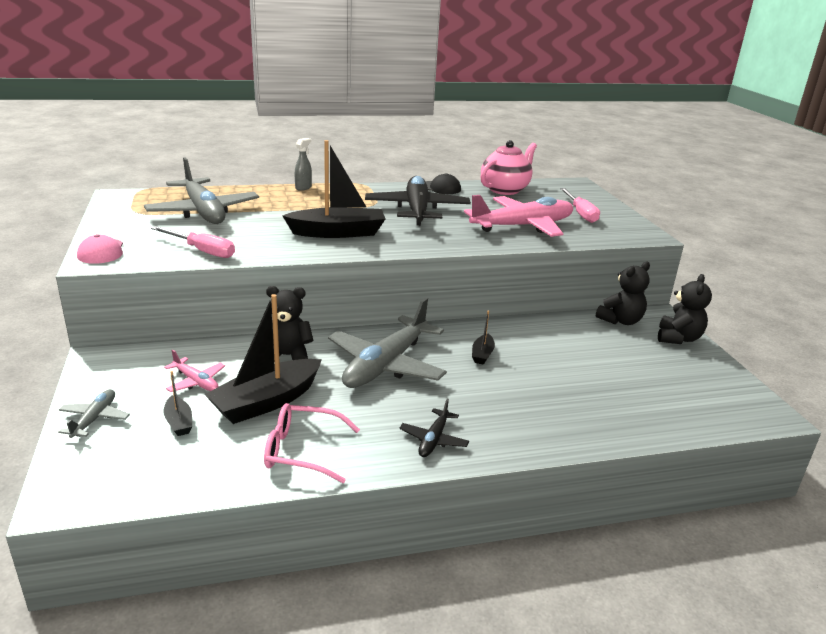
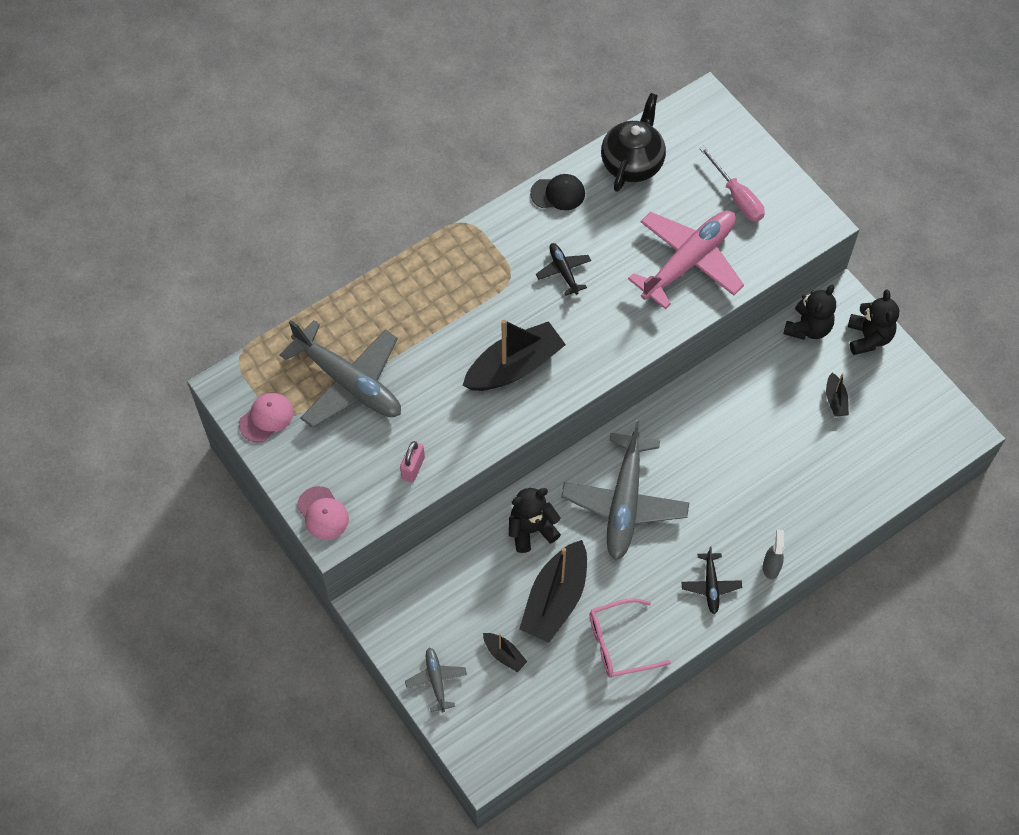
camera: 20 degrees left, 35 degrees up
pink screwdriver [151,226,235,258] -> pink padlock [400,441,425,483]
pink plane [164,350,225,392] -> none
grey spray bottle [295,138,312,191] -> grey spray bottle moved to [763,529,784,579]
black plane [365,176,471,226] -> black plane [536,243,591,296], size x0.46
black boat [472,311,495,365] -> black boat moved to [826,373,849,417]
pink teapot [480,140,537,195] -> black teapot [601,93,666,192]
none -> pink cap [239,392,293,443]

